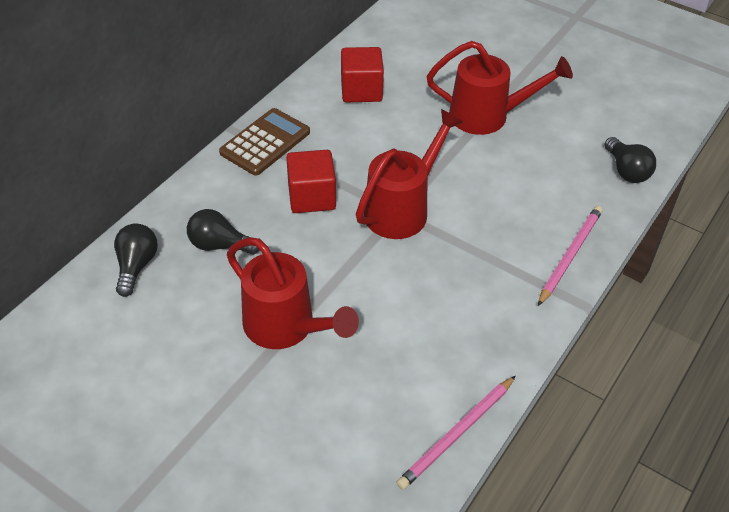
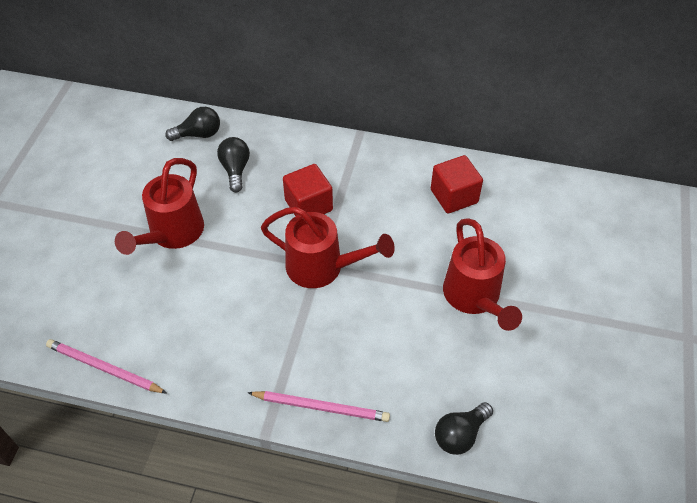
camera: 70 degrees right, 5 degrees up
brown calculator [219,108,310,176] -> none

